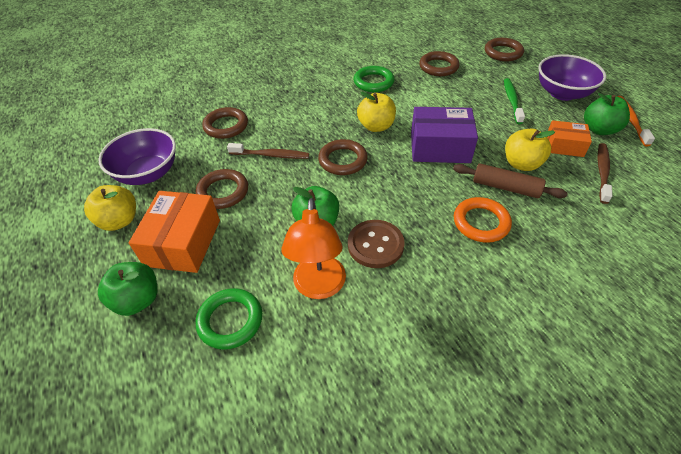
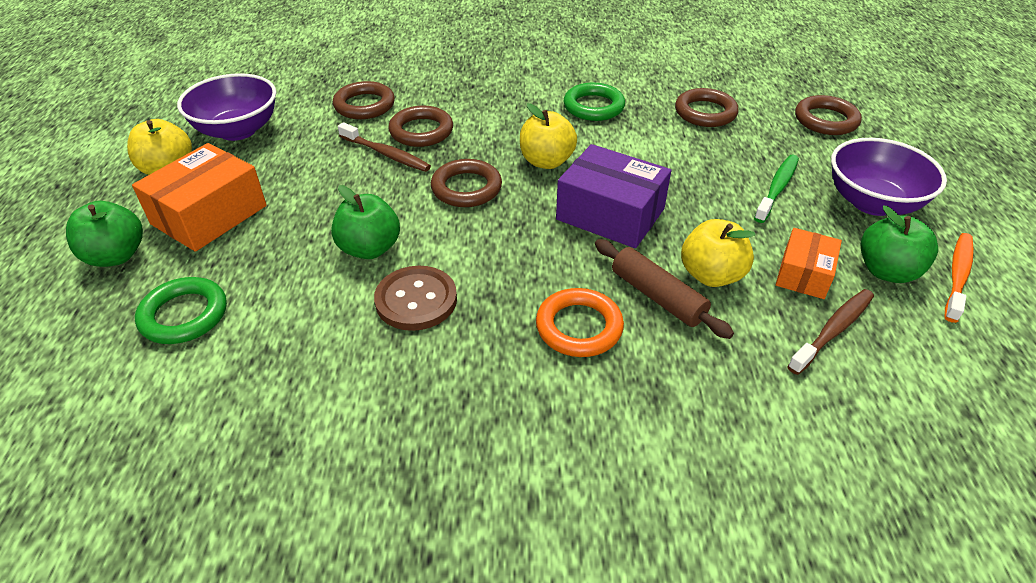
camera: 25 degrees right, 5 degrees down
brown ring [196,169,248,209] -> brown ring moved to [388,106,453,147]
orange lamp [281,198,346,299] -> none
orange box [547,120,592,157] -> orange box turned 75 degrees clockwise [776,228,842,299]

